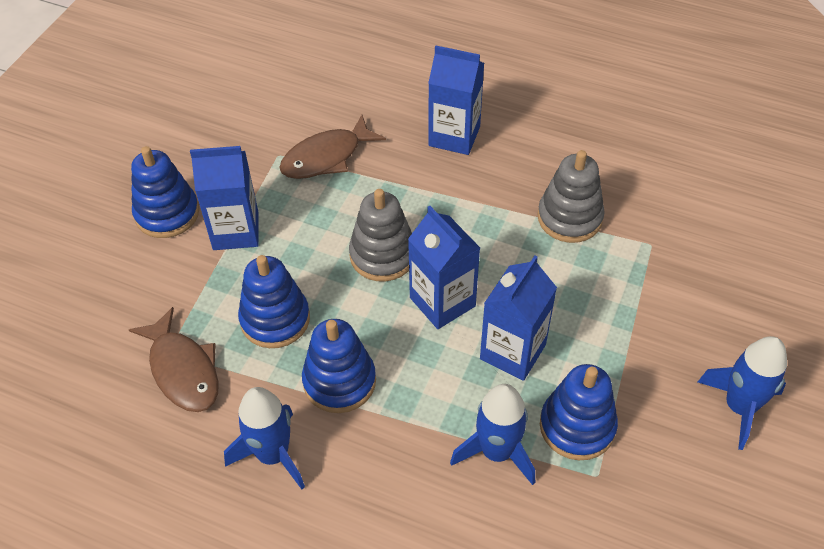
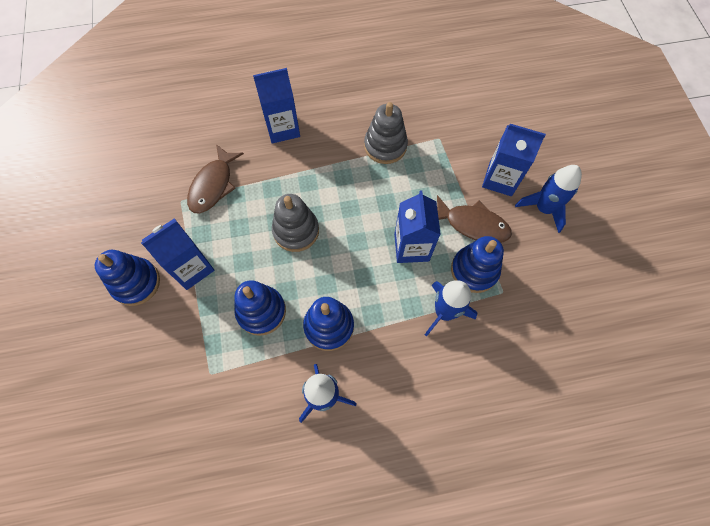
camera: 35 degrees left, 15 degrees up
brown fish [129,307,219,412] -> brown fish moved to [437,195,512,243]
blue carton [408,206,480,329] -> blue carton moved to [482,124,546,196]

